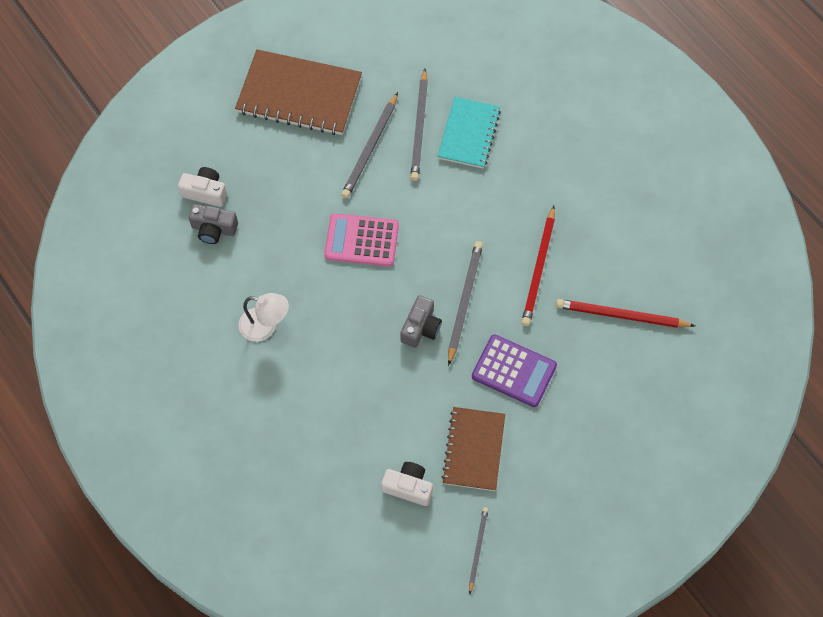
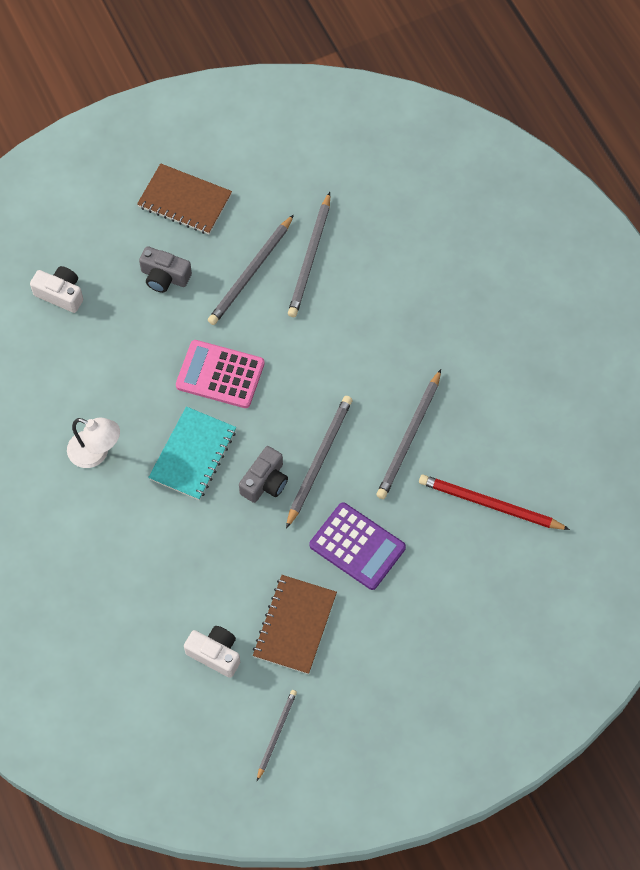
camera: 10 degrees right, 0 degrees up
grey camera [189,204,238,244] -> grey camera moved to [139,246,192,293]
brown notebook [235,49,362,135] -> brown notebook [137,163,232,234], size x0.64
turquoise notebook [438,97,501,169] -> turquoise notebook moved to [148,406,236,500]
red pencil [521,206,555,326] -> grey pencil [376,369,441,499]

